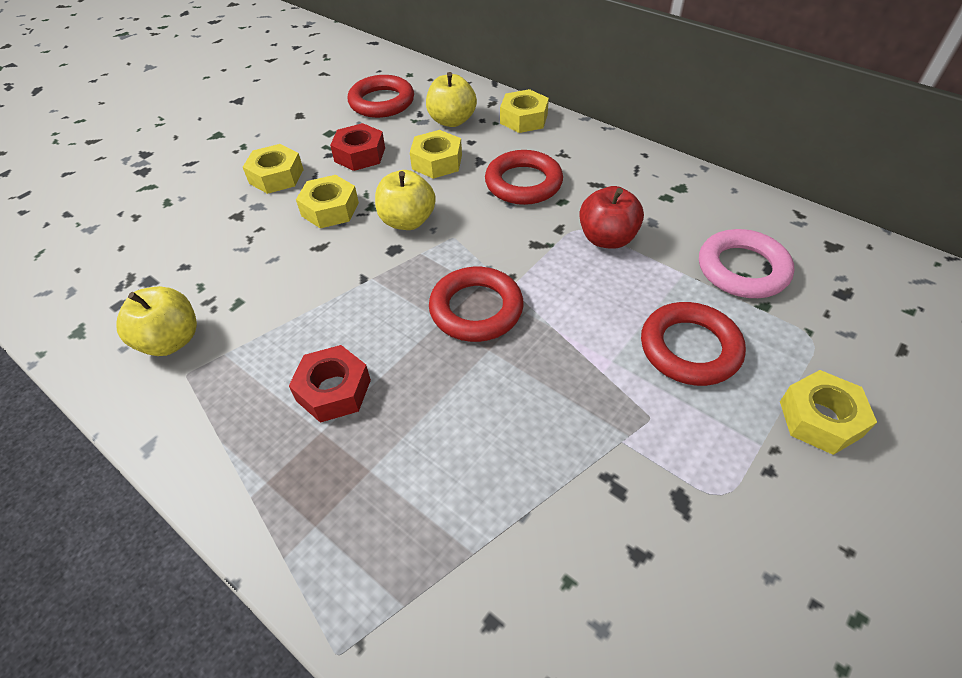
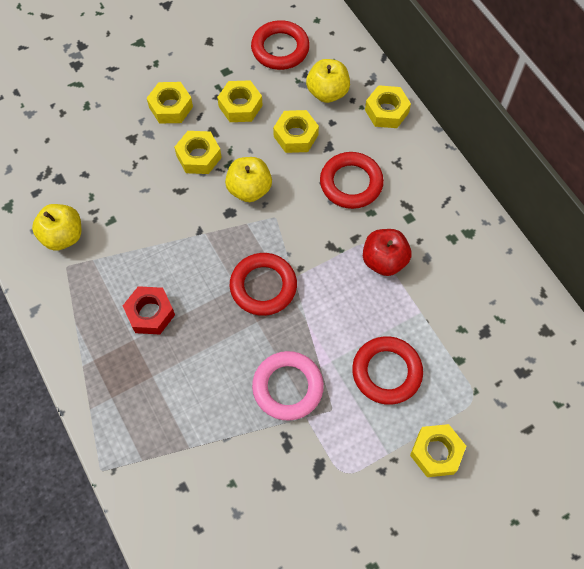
camera: 20 degrees right, 15 degrees up
red nut [330,123,385,171] -> yellow nut [217,80,263,122]
pink ring [699,229,794,298] -> pink ring moved to [252,351,324,421]

